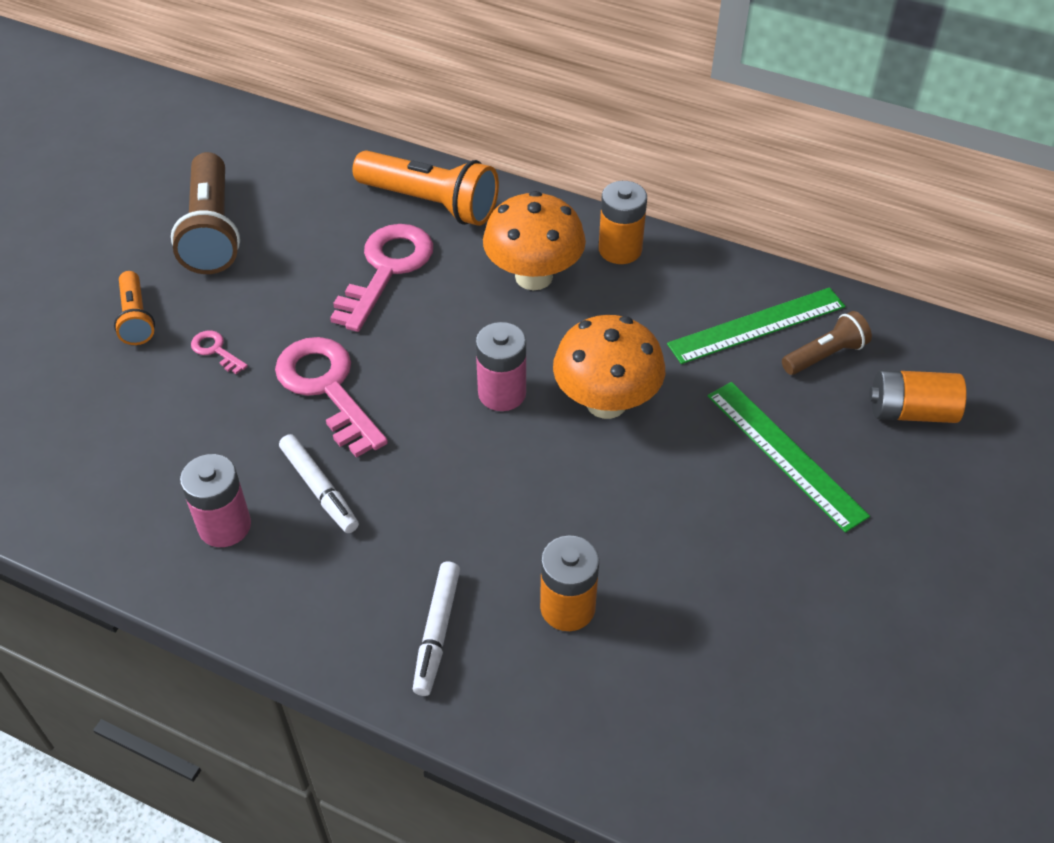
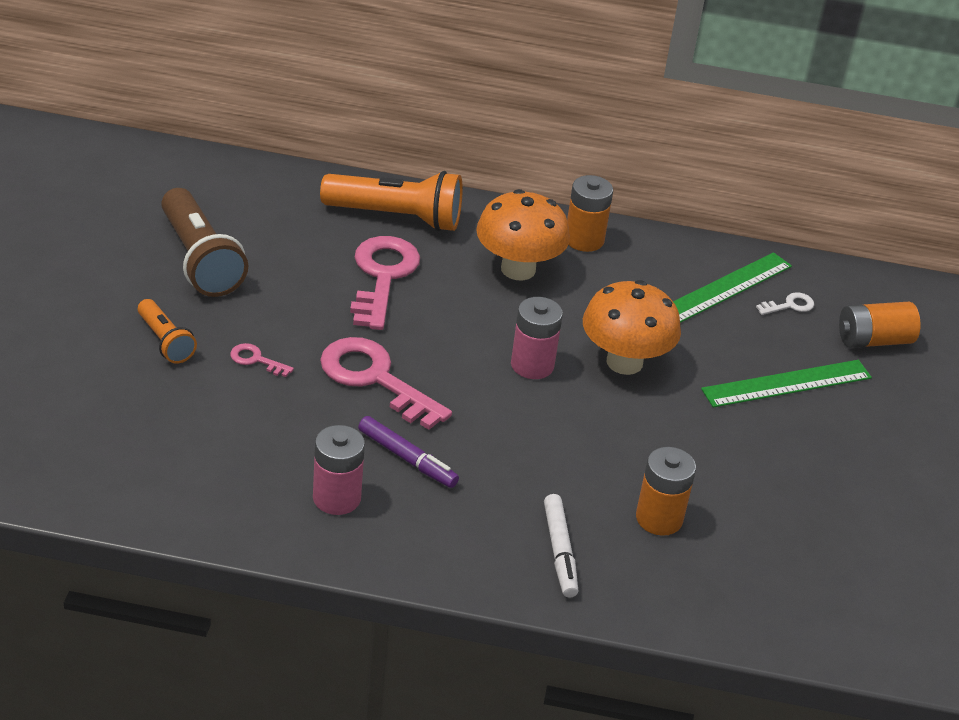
camera: 20 degrees left, 10 degrees down
white marker [279,434,359,533] -> purple marker [358,416,459,488]
green ruler [708,382,870,533] -> green ruler turned 60 degrees counterclockwise [701,360,872,408]
brown flashlight [782,311,872,375] -> white key [756,293,814,315]

